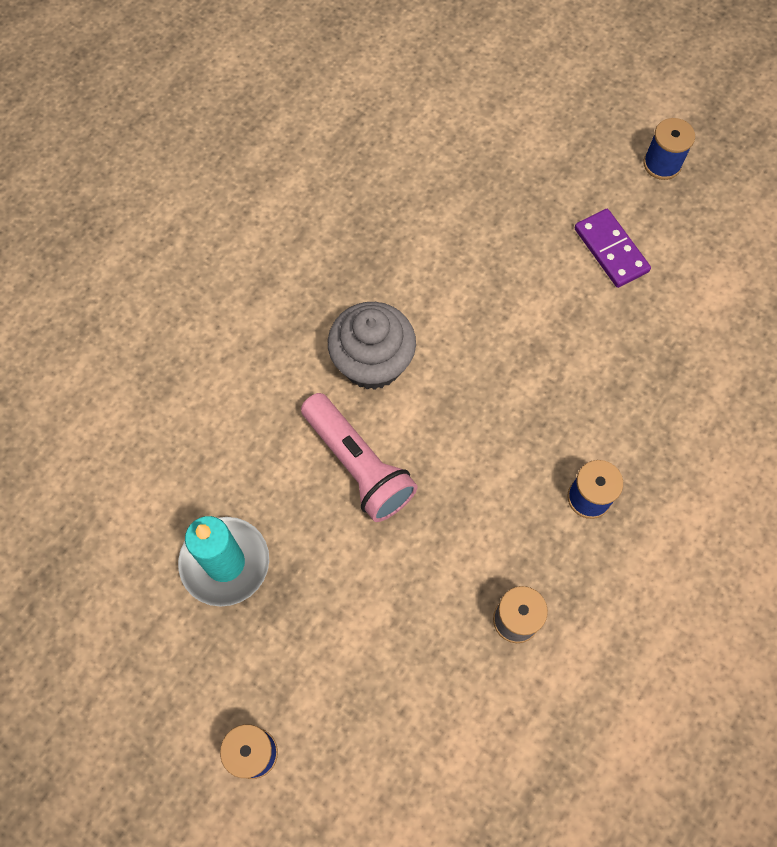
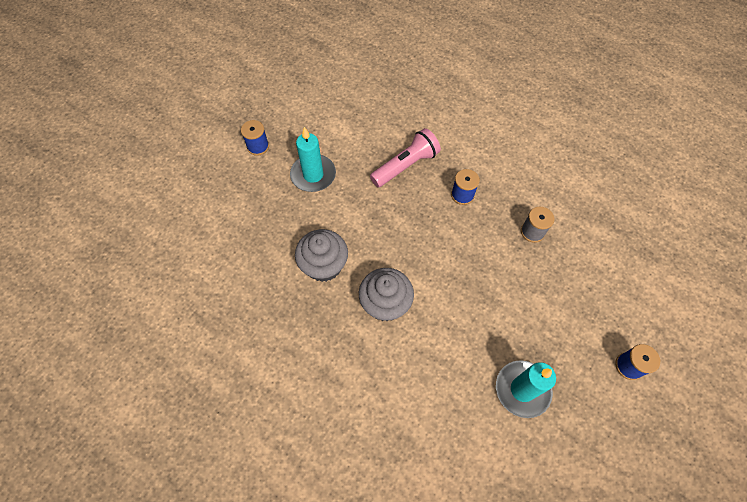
camera: 90 degrees left, 5 degrees down
pink flashlight [301,393,418,522] -> pink flashlight moved to [370,128,441,187]
purple domino [574,209,651,288] -> turquoise candle [290,127,336,192]
none -> grey cupcake [295,229,348,282]

